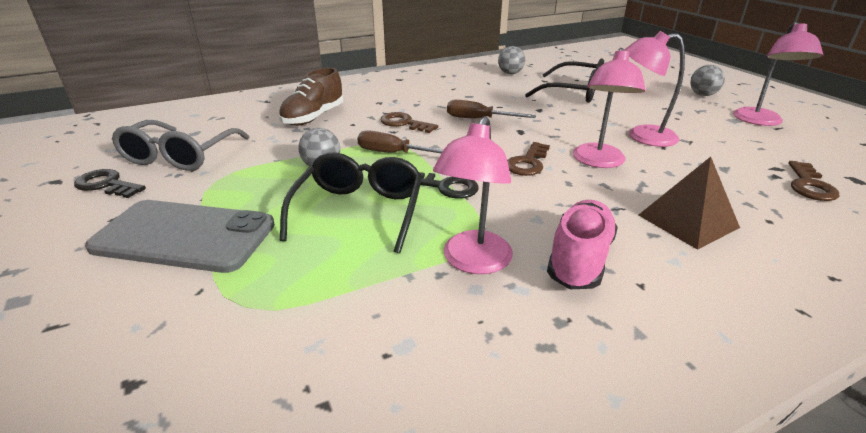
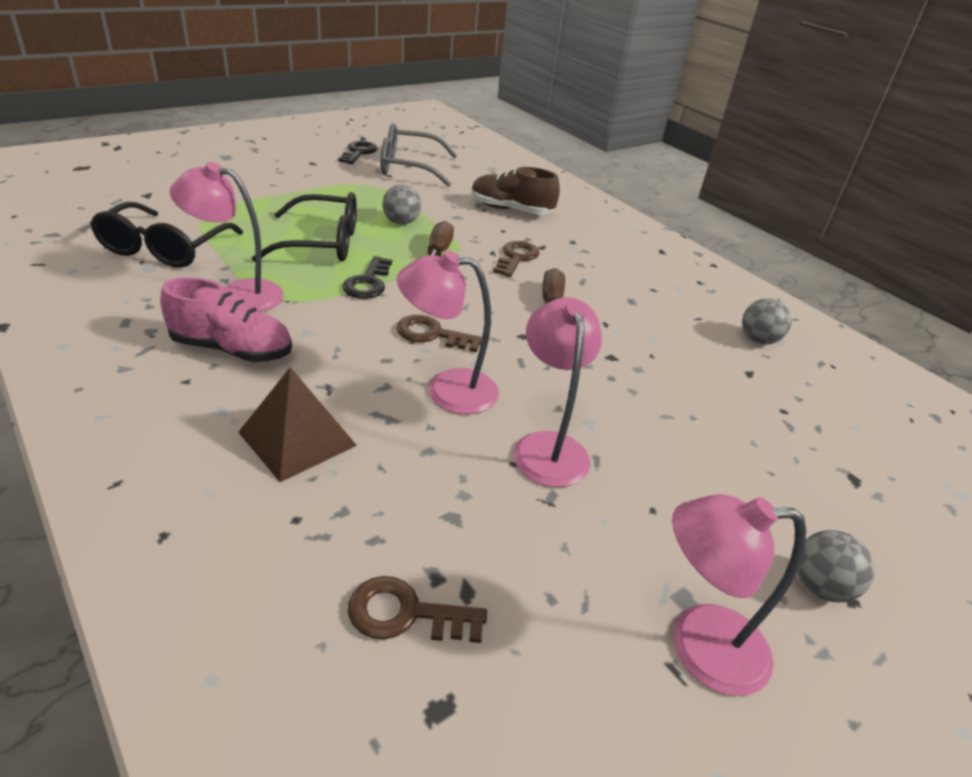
camera: 75 degrees right, 5 degrees up
grey phone [85,200,275,273] -> none
black glasses [525,59,604,103] -> black glasses moved to [90,202,243,268]

